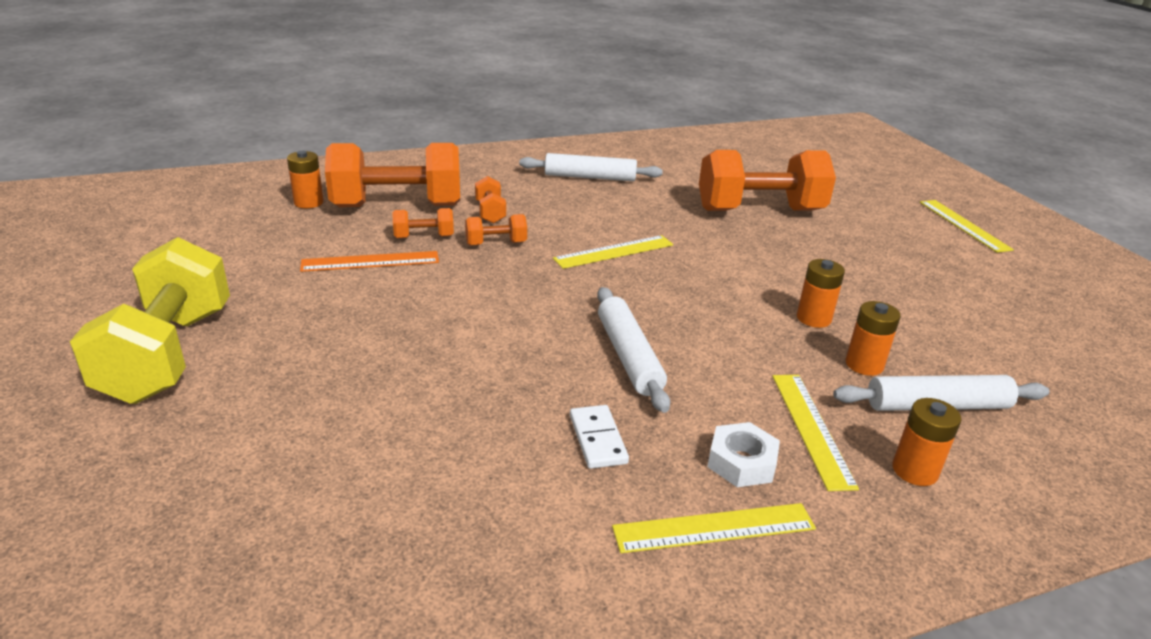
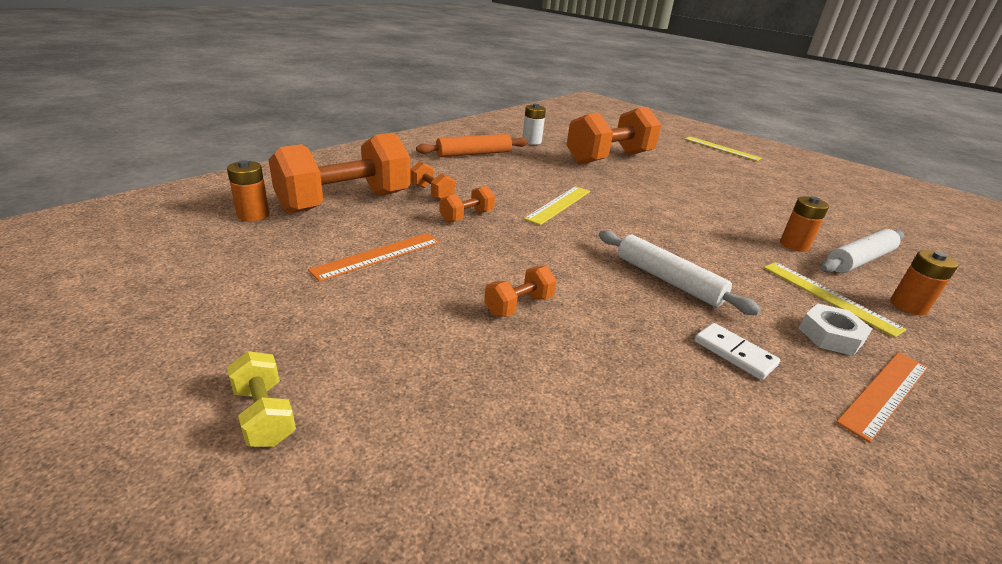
camera: 30 degrees left, 0 degrees up
yellow dumbbell [70,237,230,404] -> yellow dumbbell [227,351,296,447], size x0.44
orange dumbbell [392,208,454,238] -> orange dumbbell moved to [484,266,556,317]
white rolling pin [519,153,663,181] -> orange rolling pin [416,134,528,157]
yellow ruler [612,503,816,553] -> orange ruler [836,352,928,443]
orange battery [797,259,845,328] -> none
none -> white battery [522,104,546,145]

